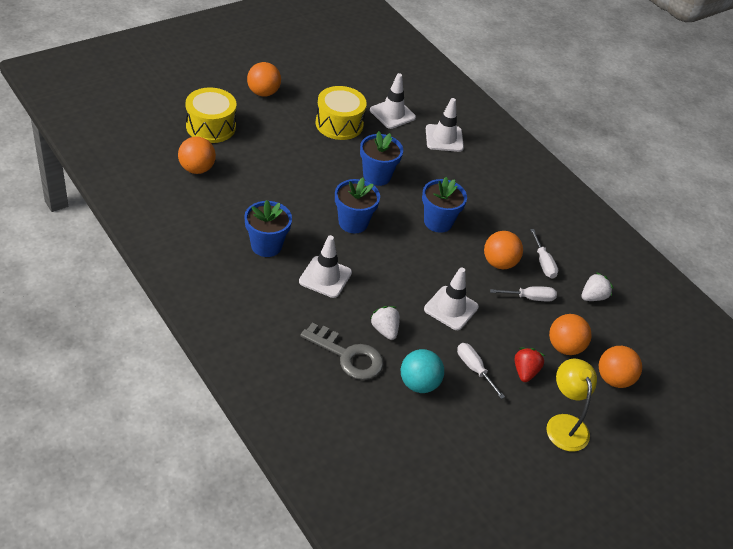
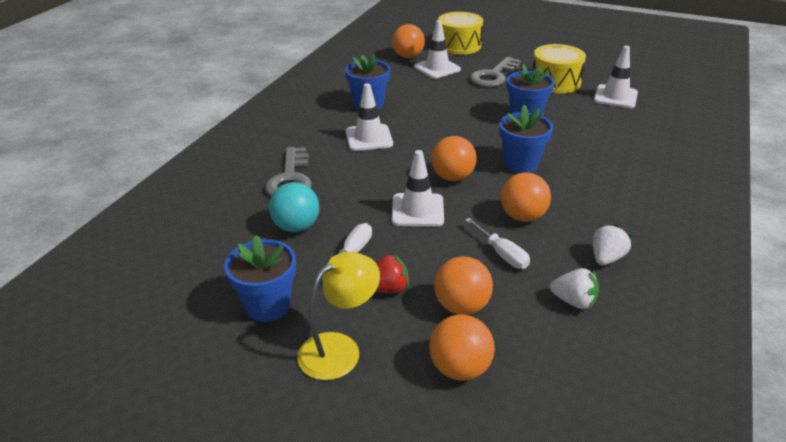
camera: 65 degrees right, 10 degrees down
orange ball [247,62,281,97] -> orange ball moved to [431,136,477,181]
blue flower pot [335,178,380,233] -> blue flower pot moved to [224,235,296,322]
white strawberry [370,306,400,340] -> white strawberry moved to [593,224,633,265]
white traffic cone [426,98,464,152] -> white traffic cone moved to [414,20,461,79]
white screwdriver [530,229,558,279] -> none
none -> grey key [470,57,521,87]

